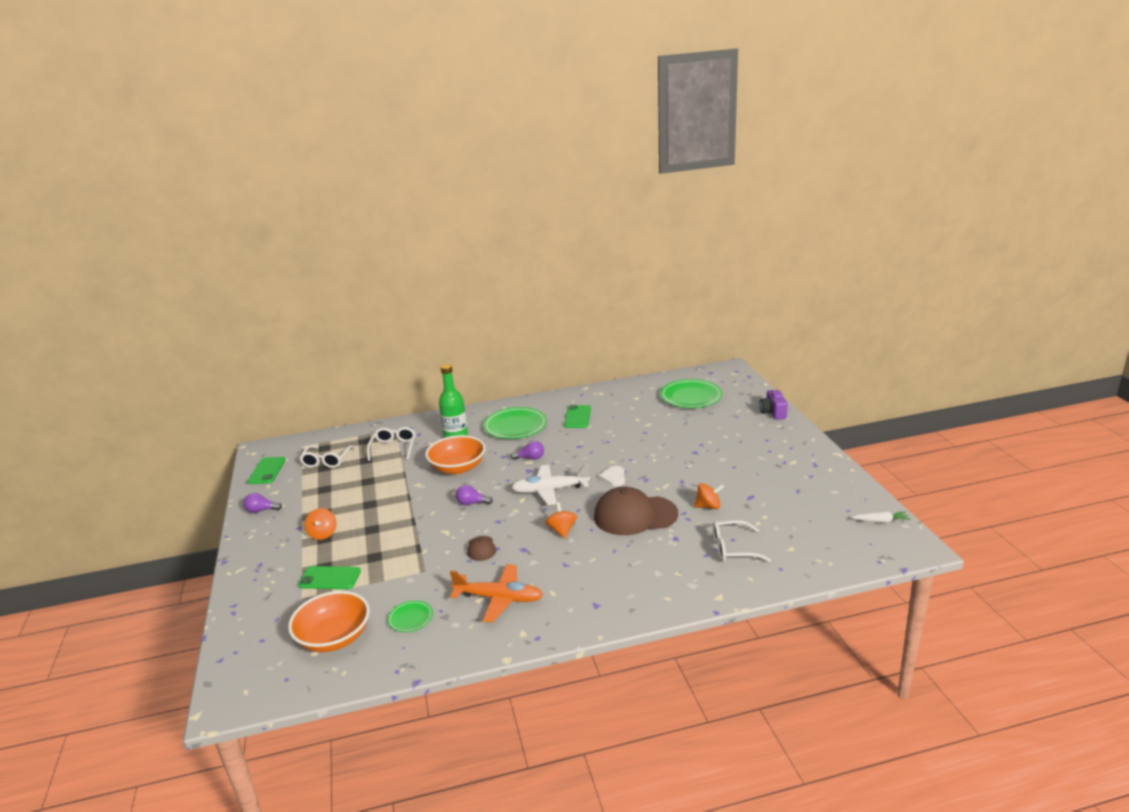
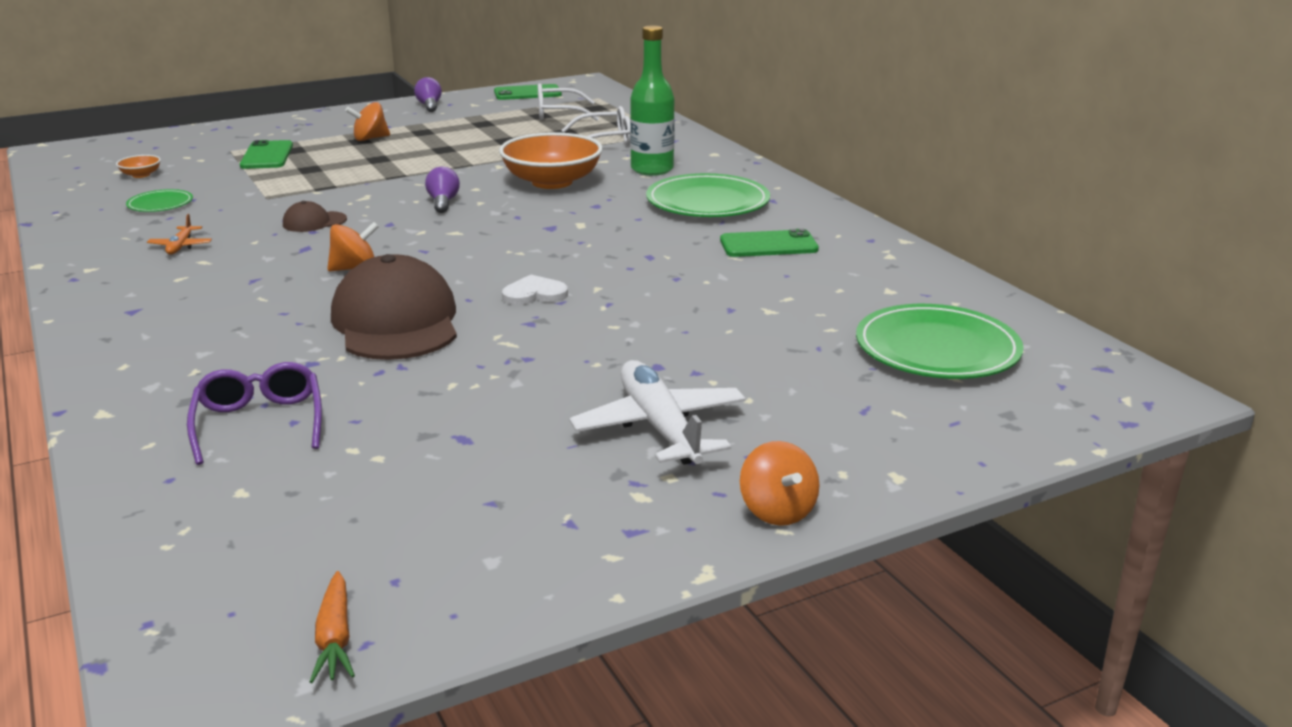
camera: 75 degrees right, 0 degrees up
orange bowl [288,591,370,652] -> orange bowl [116,155,161,178], size x0.42
orange plane [450,564,543,622] -> orange plane [147,214,212,255], size x0.47
purple light bulb [511,441,544,460] -> none
white plane [511,464,590,505] -> white plane moved to [569,360,746,465]
orange spinning top [694,483,724,509] -> orange spinning top moved to [740,441,820,526]
white glasses [713,520,771,562] -> purple glasses [187,362,322,465]
purple camera [759,388,788,420] -> none
white carrot [851,511,910,523] -> orange carrot [310,571,355,683]

